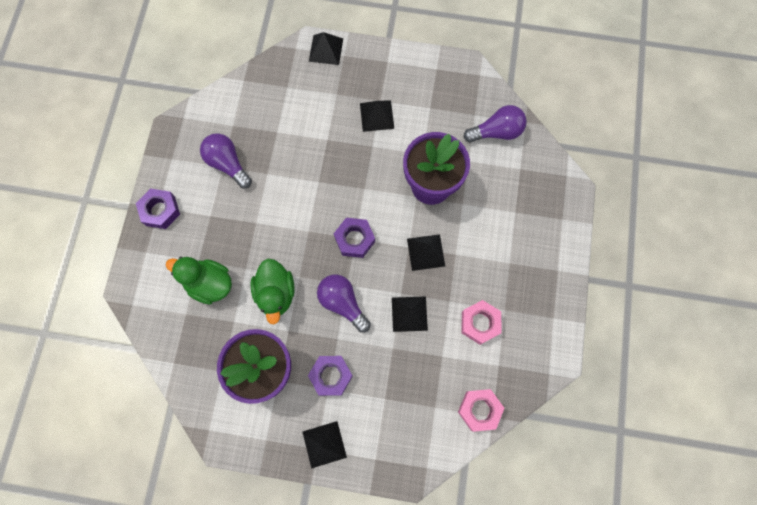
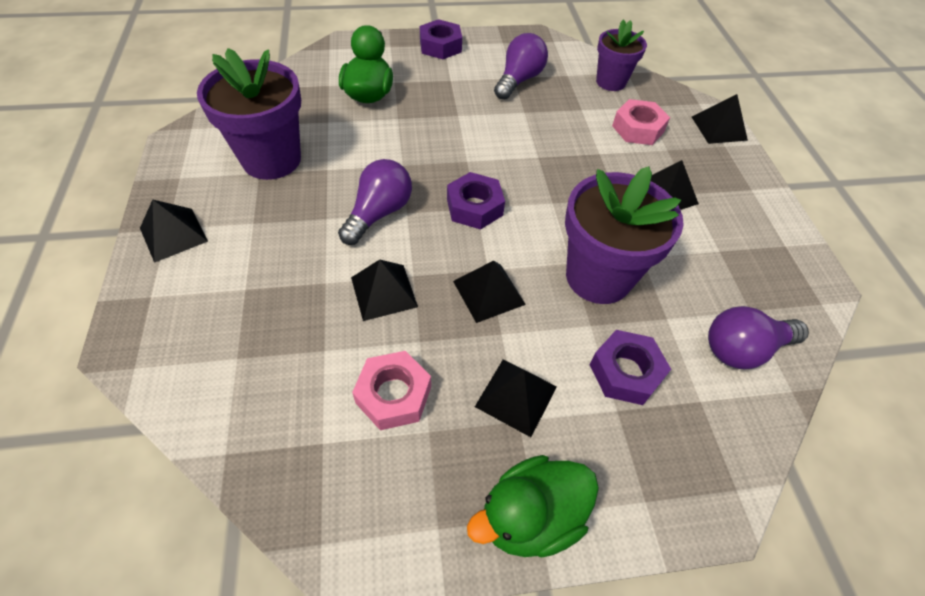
camera: 70 degrees right, 20 degrees down
green duck [251,259,295,324] -> green duck moved to [467,455,599,558]
purple nut [308,356,353,396] -> purple nut moved to [589,330,671,405]
pink nut [458,389,504,432] -> pink nut moved to [612,99,670,145]
purple light bulb [464,105,527,143] -> purple light bulb turned 105 degrees clockwise [708,306,809,369]
none -> black pyramid [475,359,557,437]
none -> purple flower pot [596,20,647,91]

